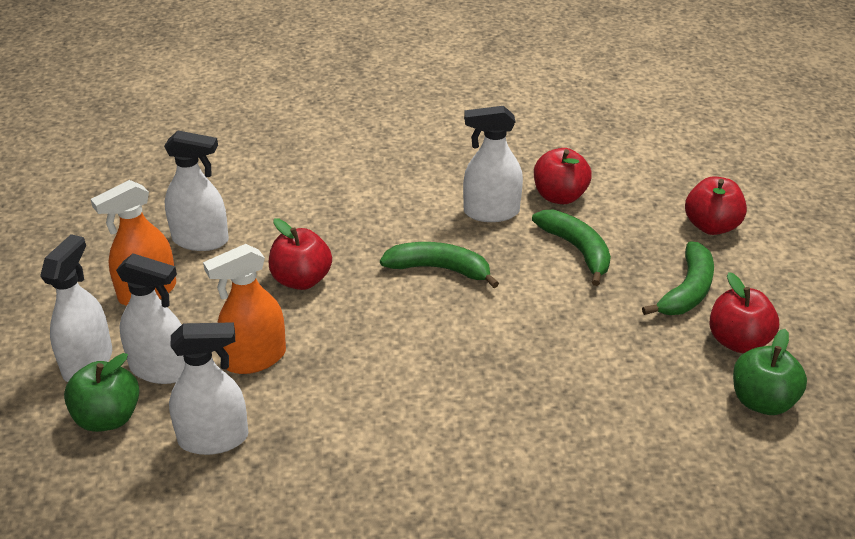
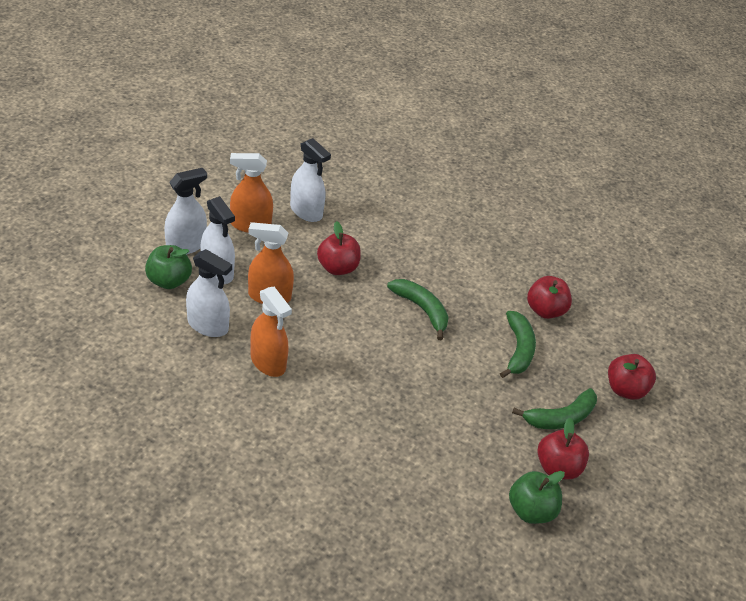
camera: 30 degrees right, 5 degrees up
white spray bottle [463,106,523,222] -> none
none -> orange spray bottle [250,287,292,377]

